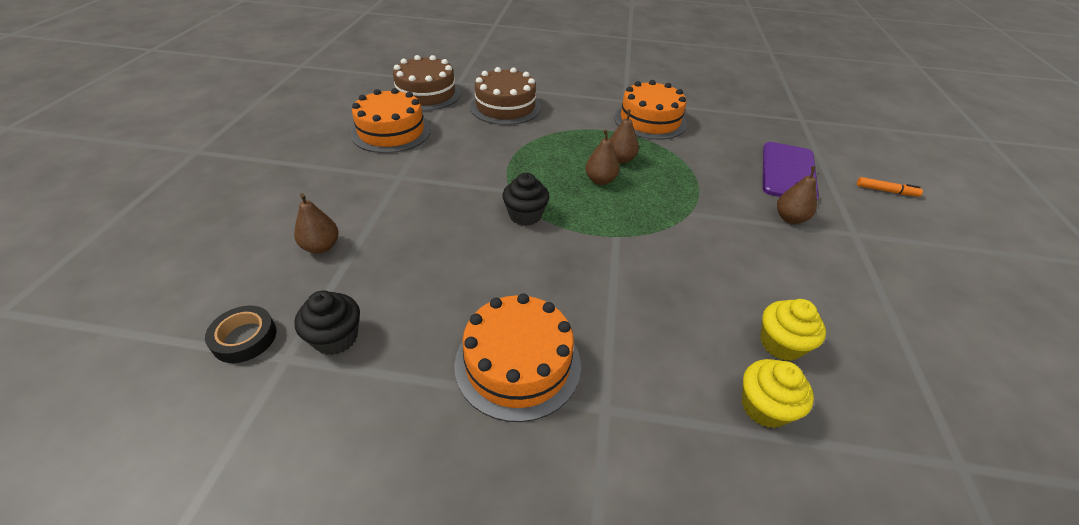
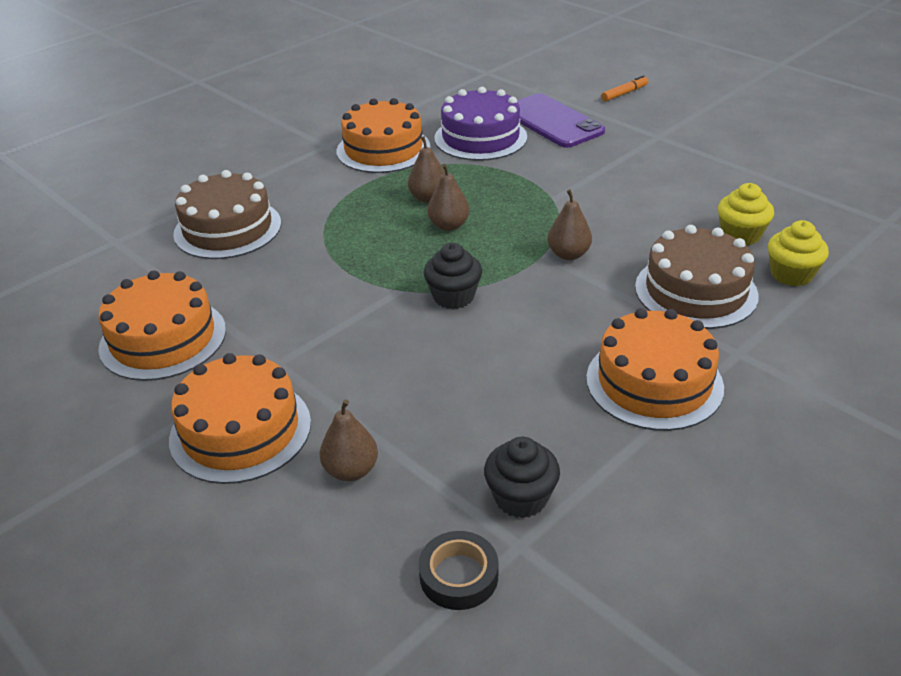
camera: 50 degrees left, 5 degrees down
brown cake [393,55,461,111] -> brown cake moved to [635,225,759,329]
brown pear [777,166,817,224] -> brown pear moved to [548,189,592,260]
none -> orange cake [169,353,311,484]
none -> purple cake [434,87,527,161]

